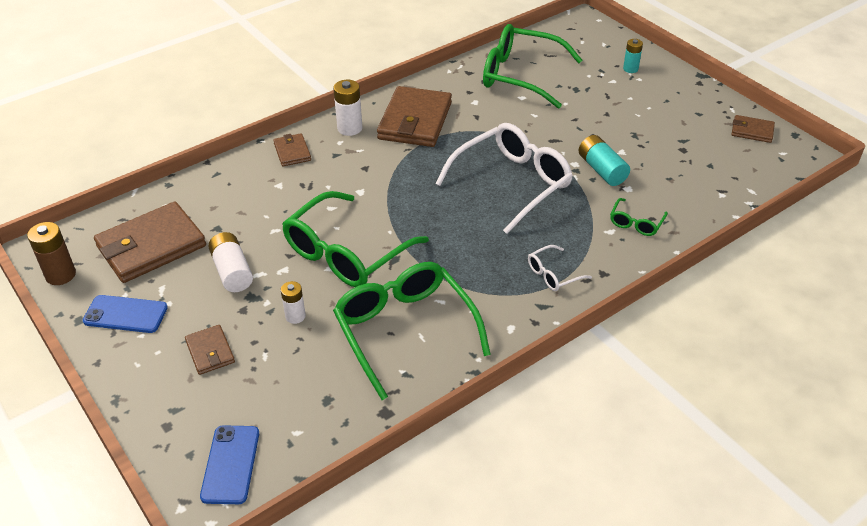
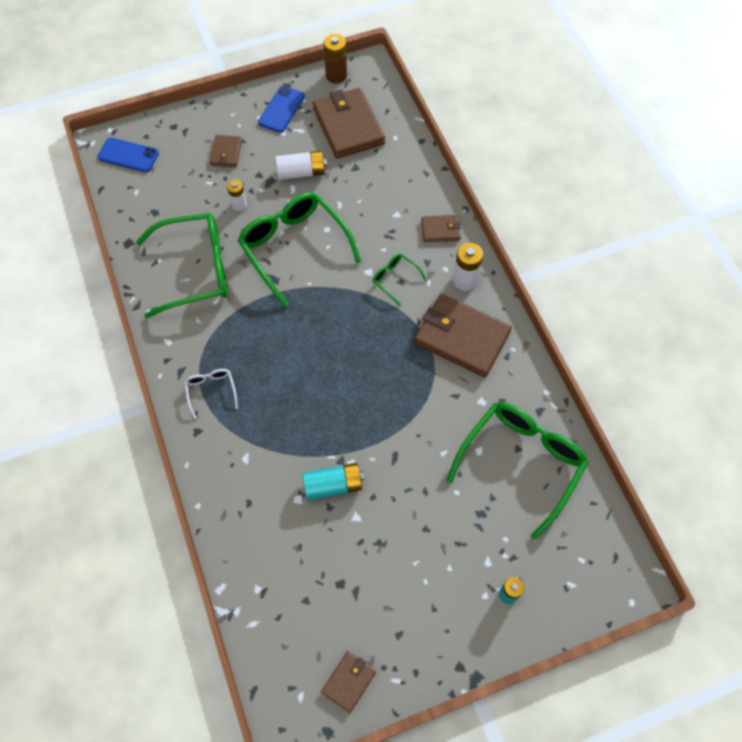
camera: 105 degrees right, 20 degrees up
brown wallet [185,325,235,375] -> brown wallet turned 75 degrees counterclockwise [210,135,242,167]
white glasses [435,123,573,234] -> none
green glasses [610,198,668,236] -> green glasses moved to [372,253,426,306]

